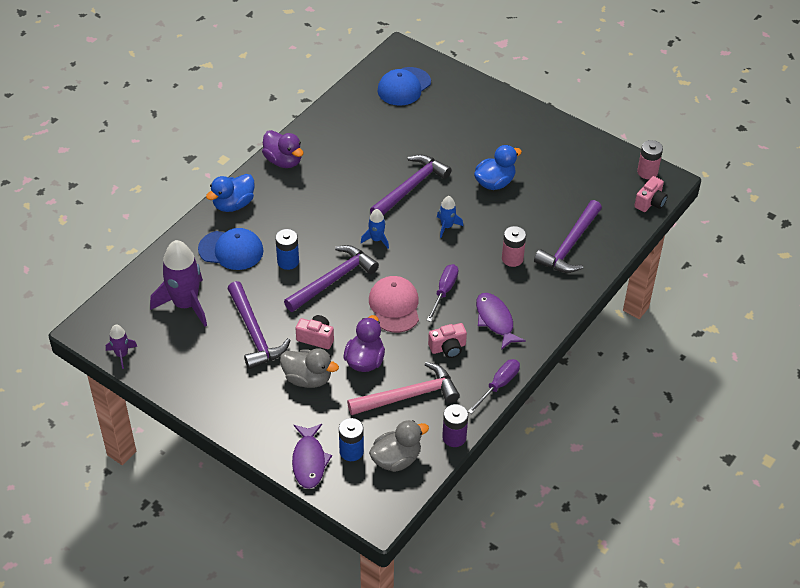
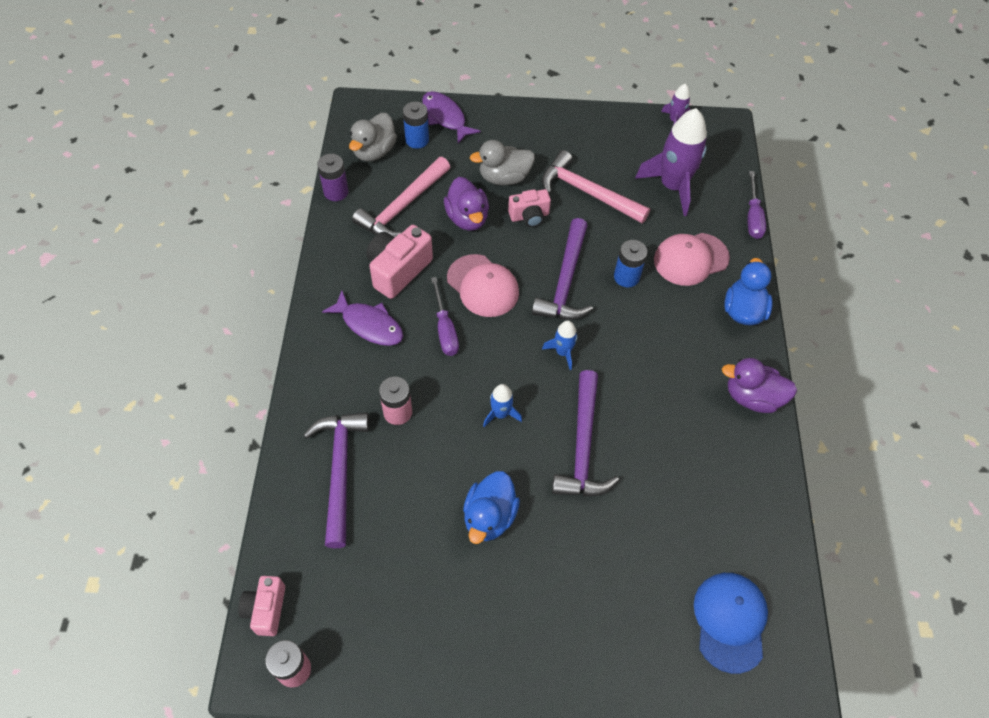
camera: 145 degrees right, 10 degrees up
blue cap [198,228,264,270] -> pink cap [654,233,730,286]
purple hammer [227,281,291,369] -> pink hammer [542,150,650,223]
pink camera [428,323,467,358] -> pink camera [366,225,433,299], size x1.59
purple screwdriver [468,359,520,414] -> purple screwdriver moved to [747,171,766,239]

